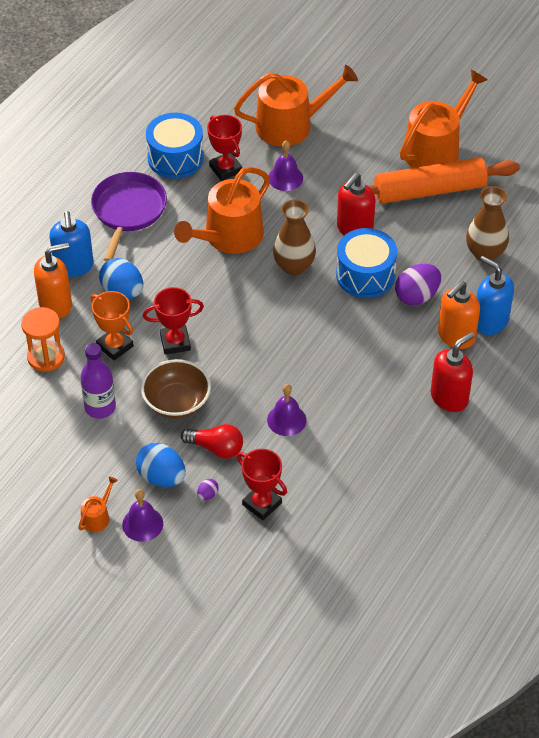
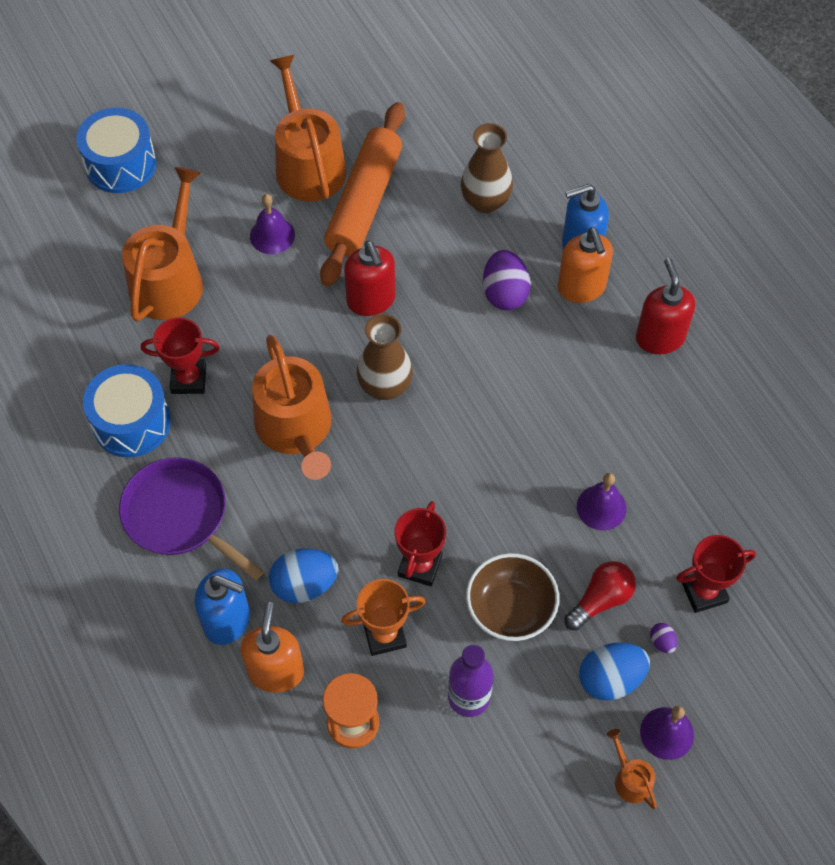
camera: 60 degrees left, 10 degrees up
purple bell [269,140,303,191] -> purple bell moved to [250,194,295,254]
blue drum [336,228,397,298] -> blue drum moved to [76,108,156,193]

